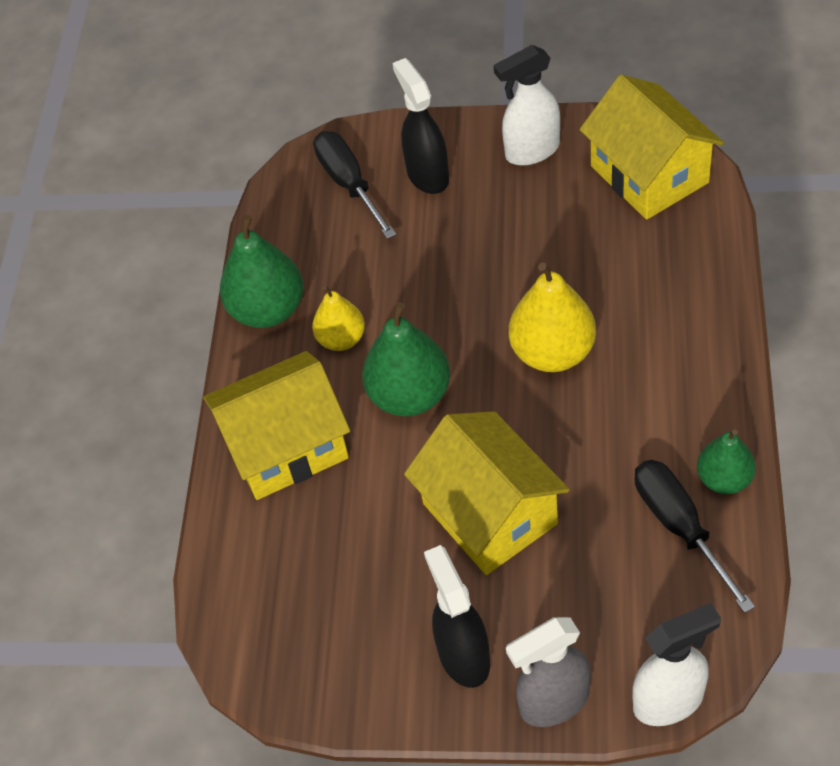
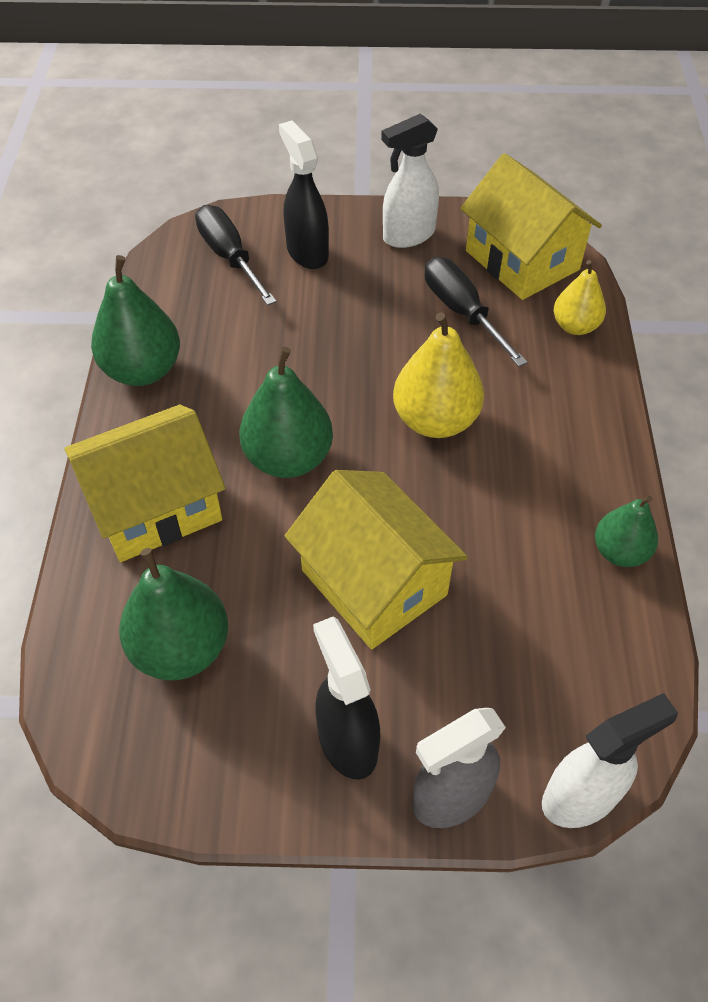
camera: 10 degrees left, 0 degrees up
yellow pear [312,286,365,351] -> yellow pear moved to [554,260,606,335]
black screwdriver [635,460,755,613] -> black screwdriver moved to [425,257,528,367]
none -> green pear [119,548,228,681]

